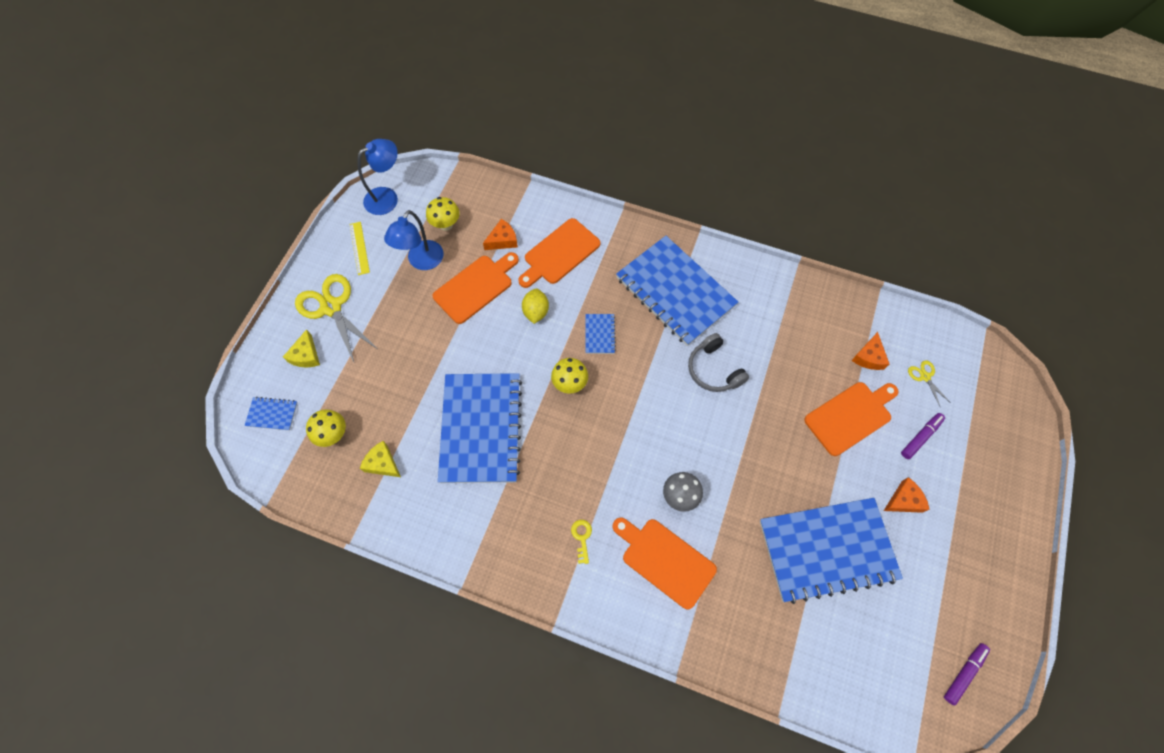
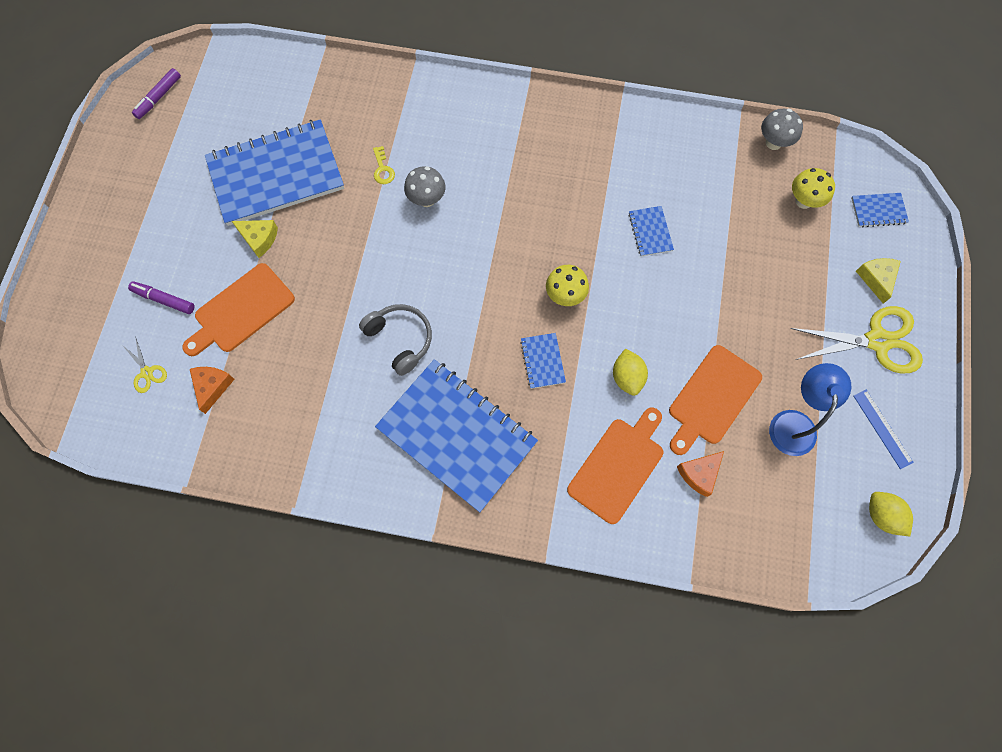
camera: 170 degrees right, 5 degrees up
yellow scissors [295,274,376,362] -> yellow scissors turned 45 degrees counterclockwise [790,306,923,374]
yellow ruler [349,222,370,275] -> blue ruler [854,390,914,469]
blue lamp [357,139,398,215] -> yellow lemon [869,492,913,536]
yellow cheese [360,441,401,477] -> yellow cheese moved to [232,220,278,258]
yellow mushroom [426,197,460,231] -> none
blue notebook [438,373,522,483] -> blue notebook [628,206,674,256], size x0.41
yellow key [571,520,592,564] -> yellow key moved to [373,146,395,184]
orange cutting board [613,517,717,610] -> none
orange cheese [884,477,930,513] -> none
purple marker [901,413,945,459] -> purple marker turned 75 degrees clockwise [128,281,195,314]
none -> grey mushroom [761,109,803,150]

